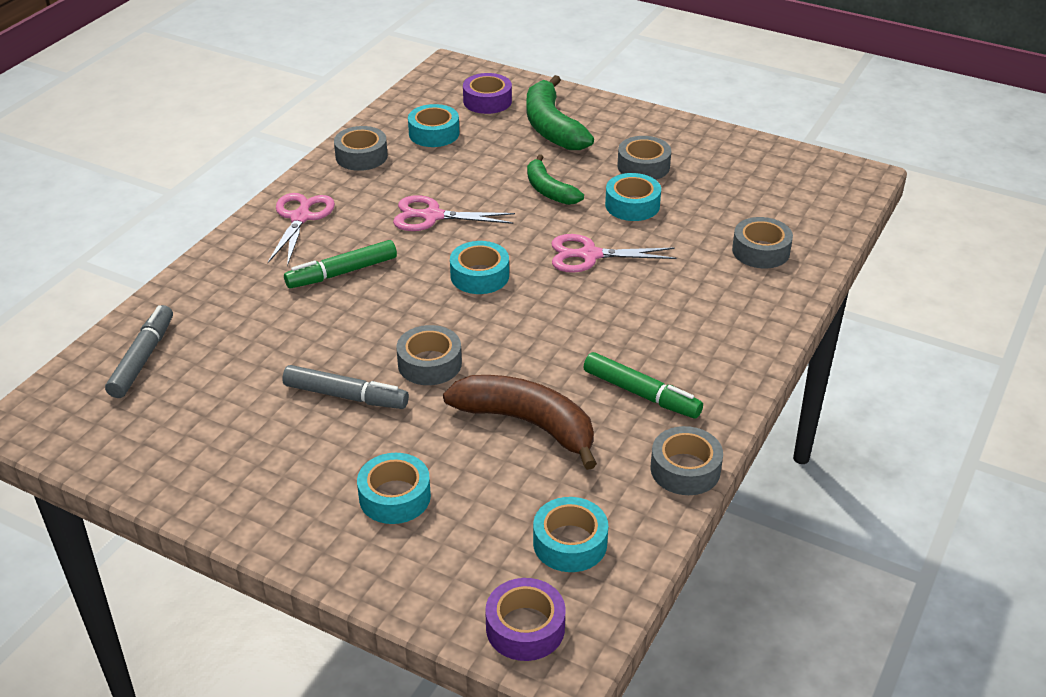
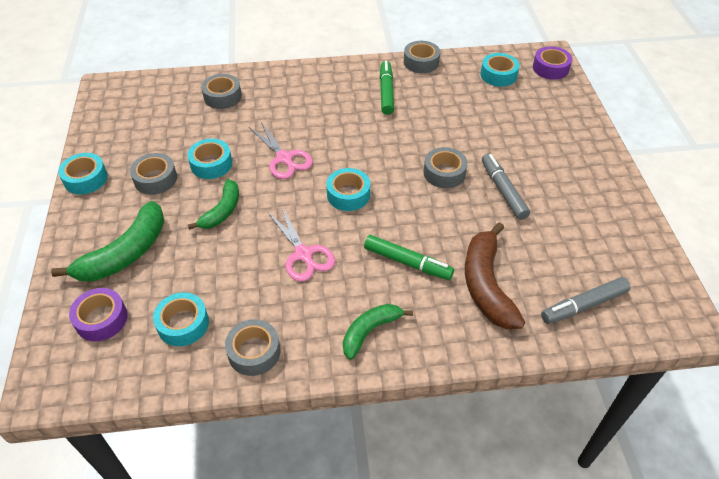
camera: 125 degrees left, 10 degrees up
pink scissors [268,193,335,266] -> green banana [343,304,413,360]
turquoise tape [357,453,431,524] -> turquoise tape moved to [58,153,108,194]
brown banana [443,375,597,470] -> brown banana moved to [465,222,525,329]

